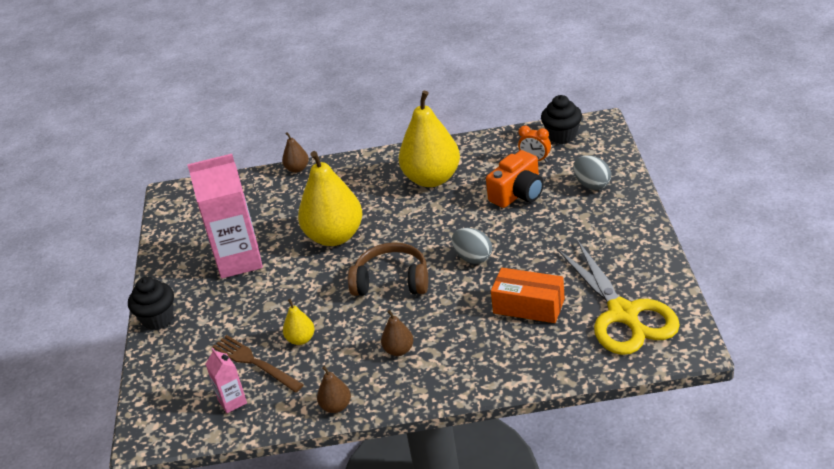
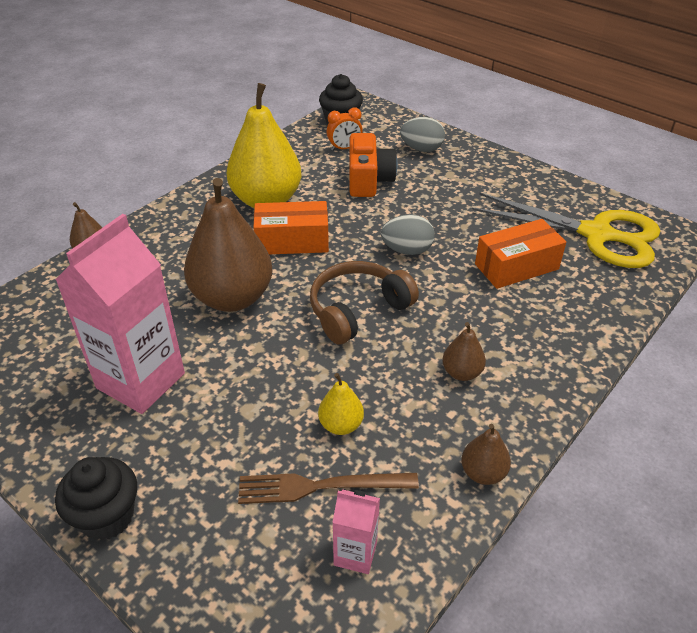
camera: 50 degrees left, 5 degrees up
yellow pear [298,151,363,246] -> brown pear [184,178,273,312]
none -> orange box [253,201,329,254]

